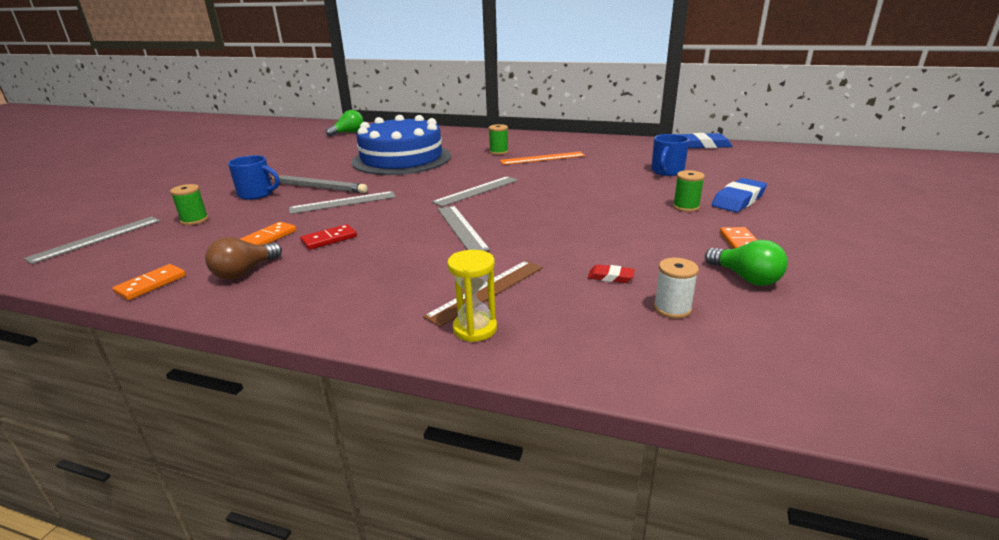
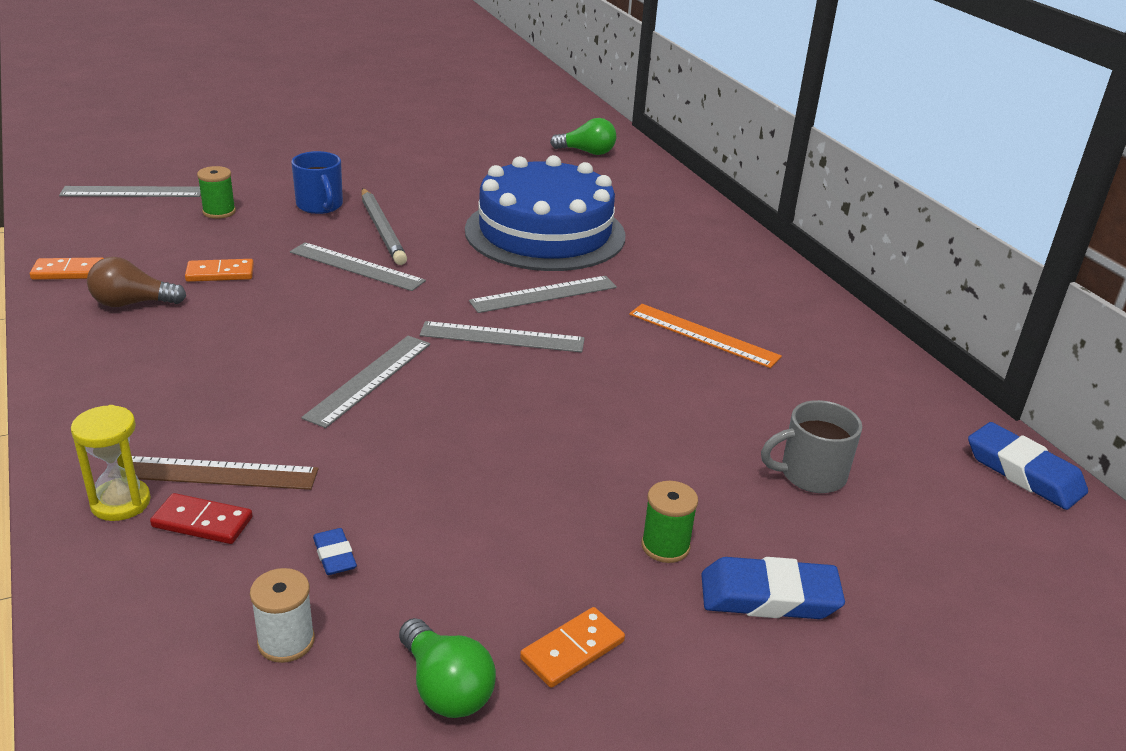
camera: 45 degrees right, 5 degrees up
red domino [300,224,357,250] -> red domino moved to [150,493,253,544]
green spool [489,124,508,155] -> none
red eraser [588,264,635,283] -> blue eraser [313,528,357,575]
blue mug [651,134,689,176] -> grey mug [761,400,862,493]
green light bulb [705,240,788,286] -> green light bulb turned 45 degrees counterclockwise [399,618,496,718]
none -> grey ruler [469,276,617,313]

